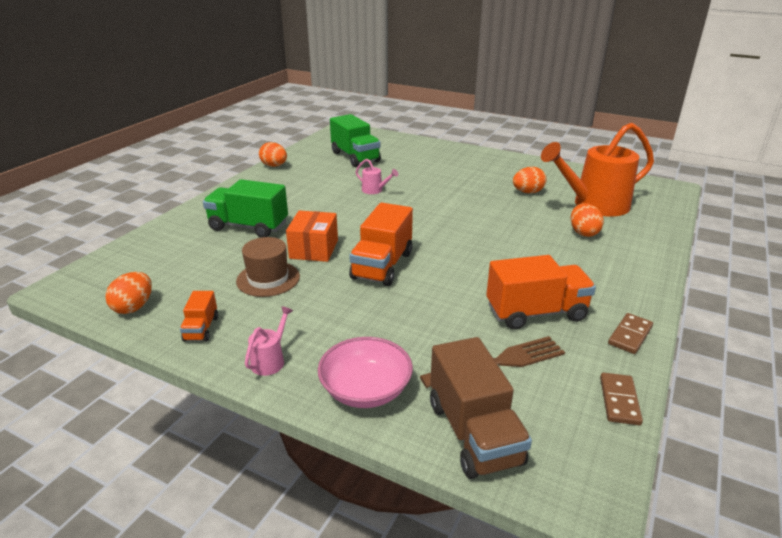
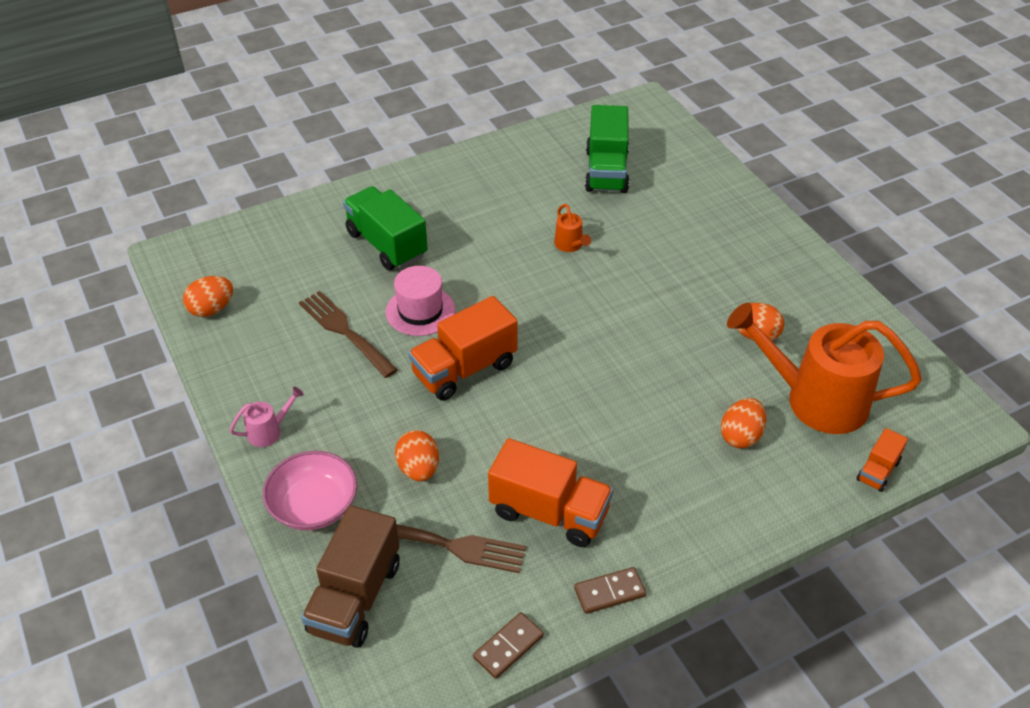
camera: 35 degrees right, 15 degrees up
orange truck [180,291,218,342] -> orange truck moved to [857,428,908,492]
brown hat [236,237,300,297] -> brown fork [299,291,398,378]
orange egg [259,142,287,167] -> orange egg moved to [395,430,439,481]
orange box [286,210,338,262] -> pink hat [386,266,455,336]
pink watering can [356,159,398,194] -> orange watering can [554,204,591,252]

